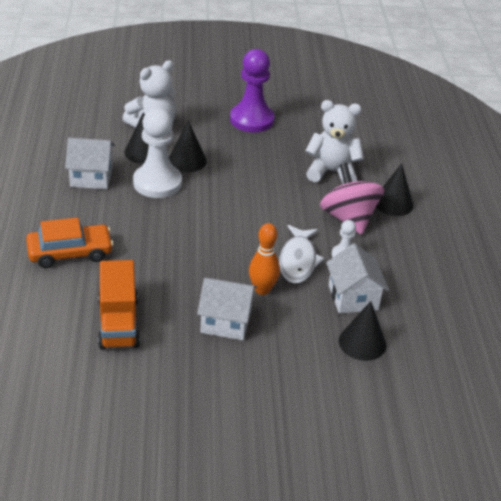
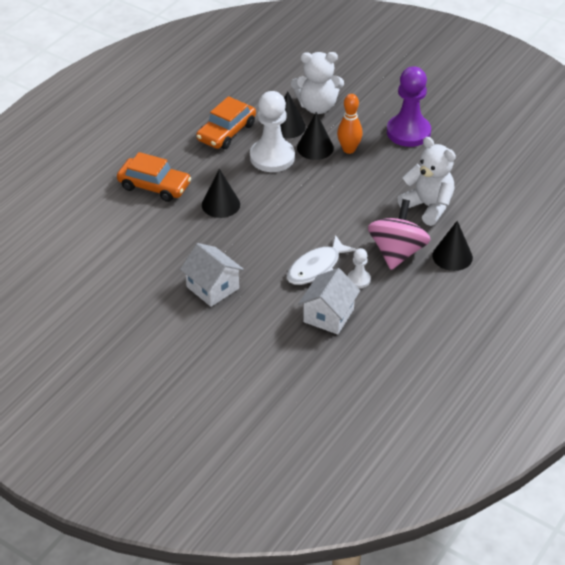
camera: 40 degrees right, 5 degrees up
white house [65,138,115,189] -> orange car [196,96,256,149]
orange truck [98,260,140,349] -> none
orange bowling pin [249,223,280,295] -> orange bowling pin moved to [337,94,363,154]
black cone [339,301,386,361] -> black cone moved to [202,169,240,218]

